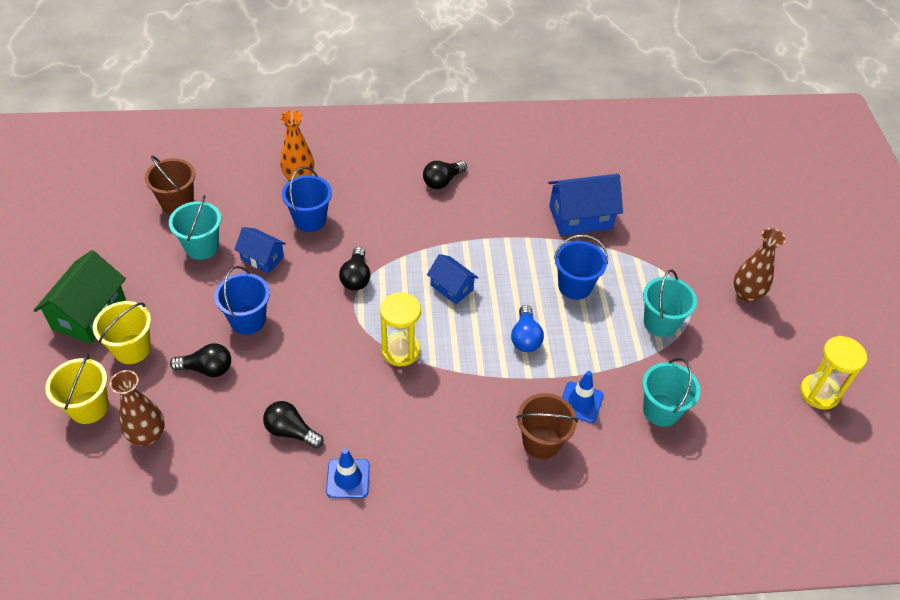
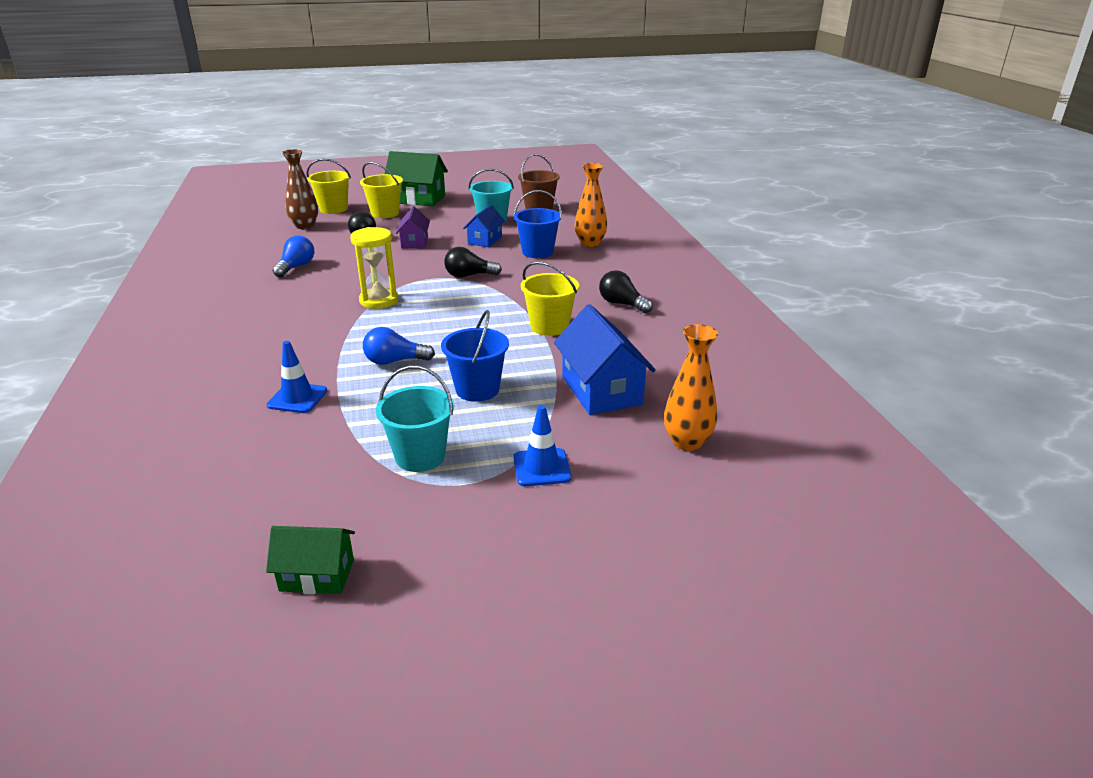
camera: 85 degrees right, 20 degrees down
blue bucket [214,266,270,335] -> purple house [396,206,430,248]
black light bulb [263,401,324,448] -> blue light bulb [273,236,314,277]
blue traffic cone [326,448,370,498] -> blue traffic cone moved to [513,405,571,486]
blue house [427,254,479,304] -> none
brown bucket [516,393,578,459] -> none
turquoise bucket [642,358,700,427] -> none
brown vase [734,228,786,302] -> none
yellow hourglass [800,336,867,410] -> none
none -> green house [266,526,355,594]
none -> yellow bucket [521,262,579,336]
none -> orange vase [664,324,718,451]

